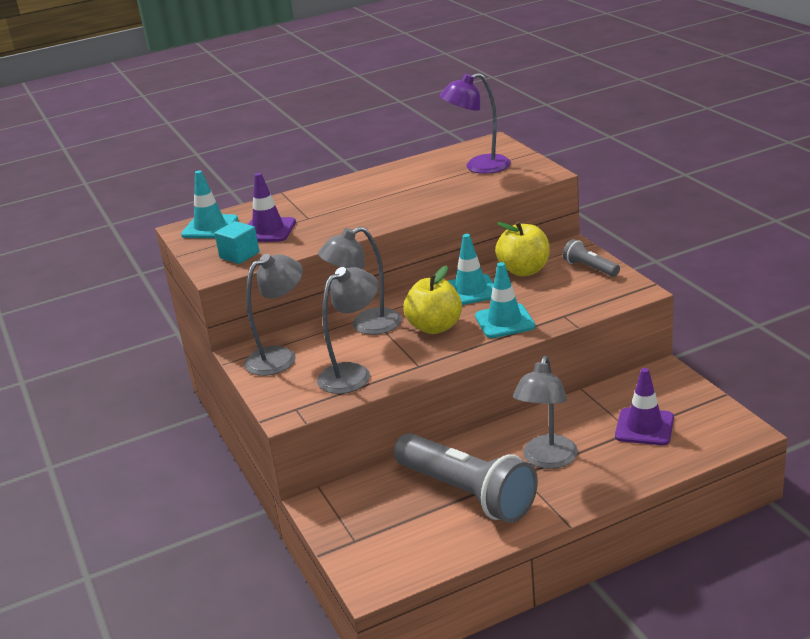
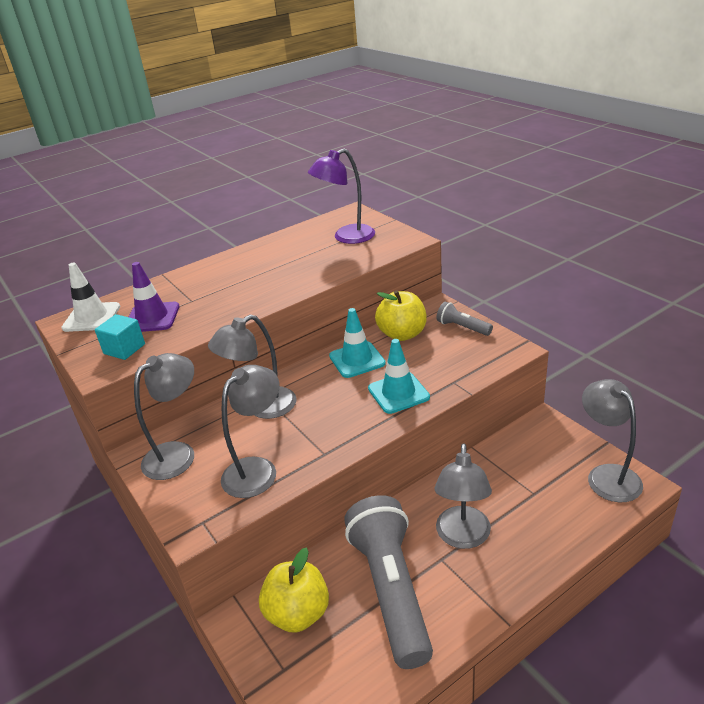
camera: 10 degrees left, 5 degrees up
turquoise traffic cone [181,170,238,238] -> white traffic cone [61,263,120,332]
grey flashlight [394,433,538,523] -> grey flashlight turned 135 degrees counterclockwise [344,495,433,669]
yellow apple [404,265,462,334] -> yellow apple moved to [259,548,329,633]
purple traffic cone [615,368,674,445] -> none
none -> grey lamp [582,379,643,502]

